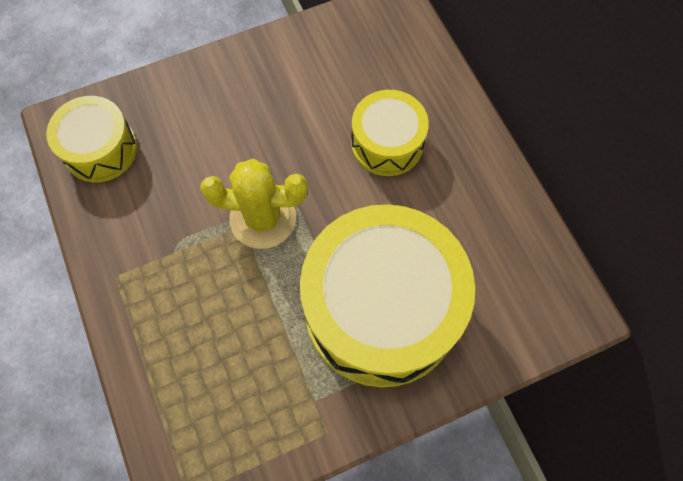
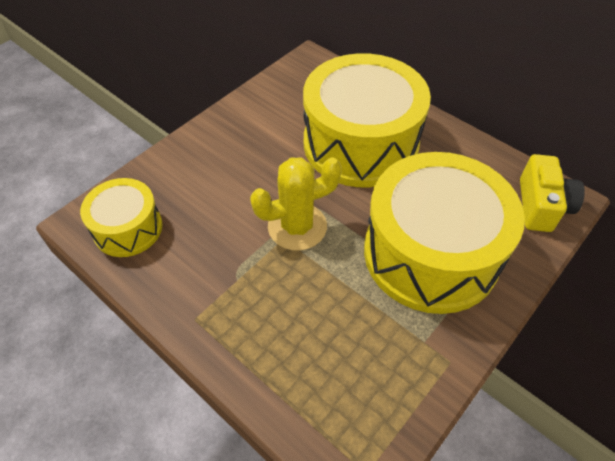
camera: 25 degrees left, 15 degrees down
yellow drum [351,90,429,176] -> yellow drum [303,53,431,187], size x1.92
none -> yellow camera [520,154,585,232]

